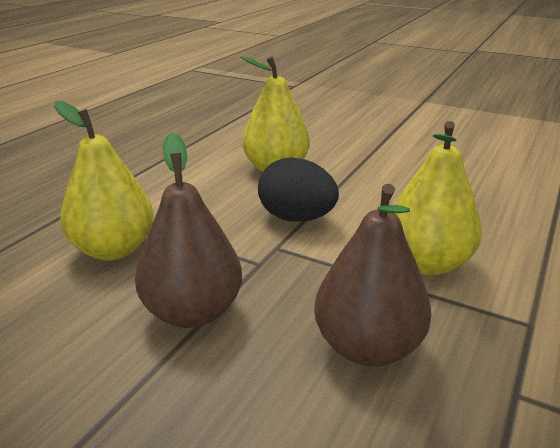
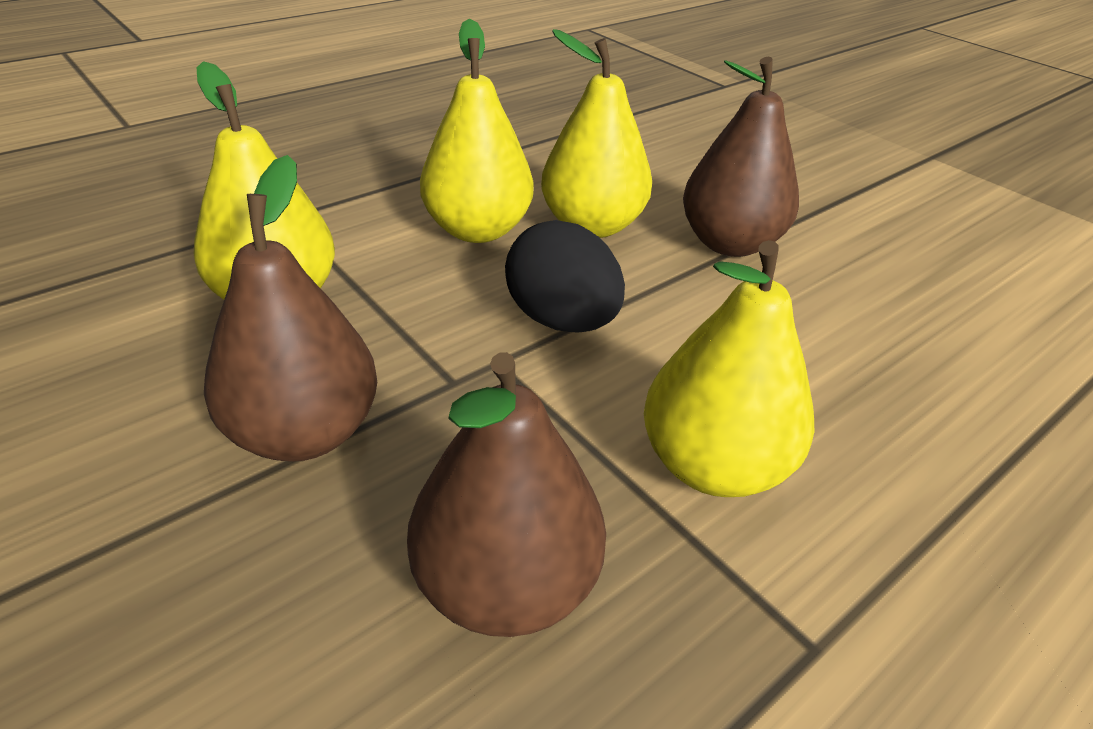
camera: 20 degrees right, 10 degrees up
none -> yellow pear [420,18,534,243]
none -> brown pear [683,57,799,257]

